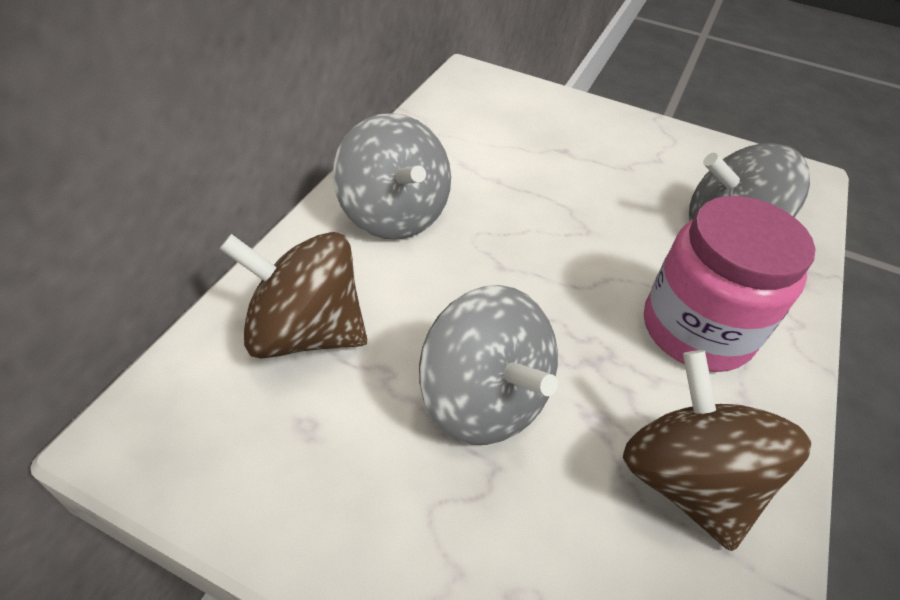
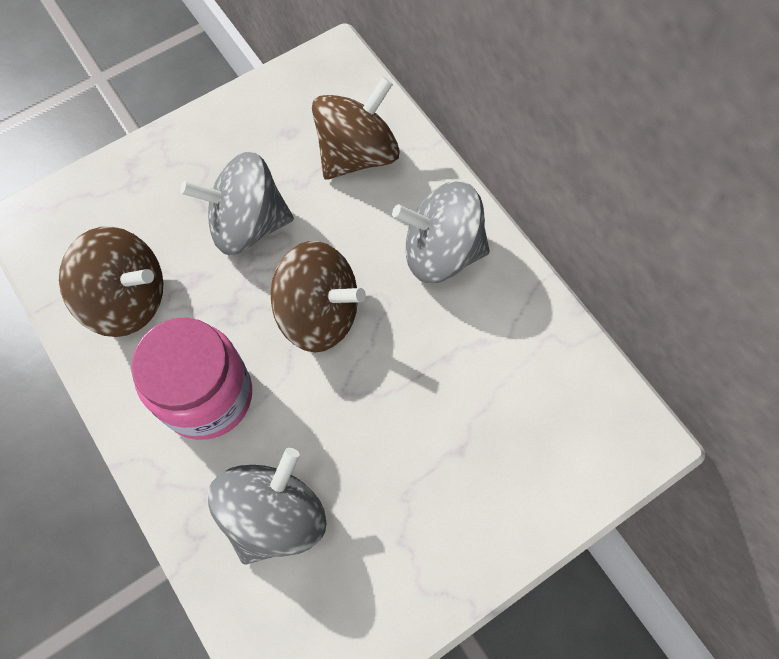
camera: 125 degrees right, 20 degrees up
none -> brown spinning top [271,241,366,352]

